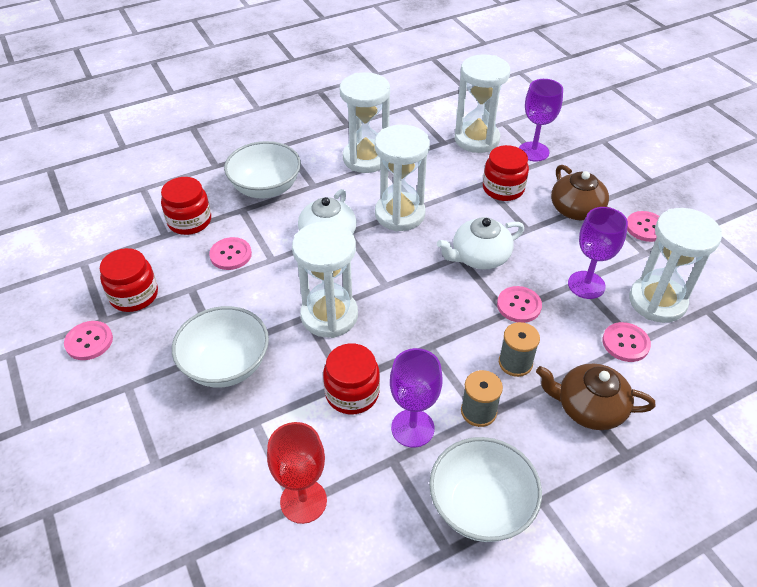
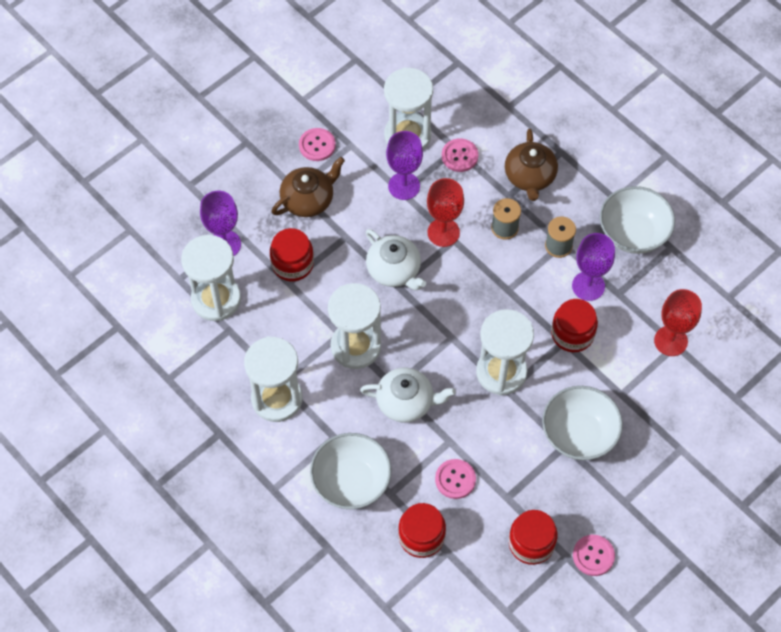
camera: 105 degrees left, 15 degrees up
pink button [497,286,542,323] -> red goblet [427,178,464,247]

